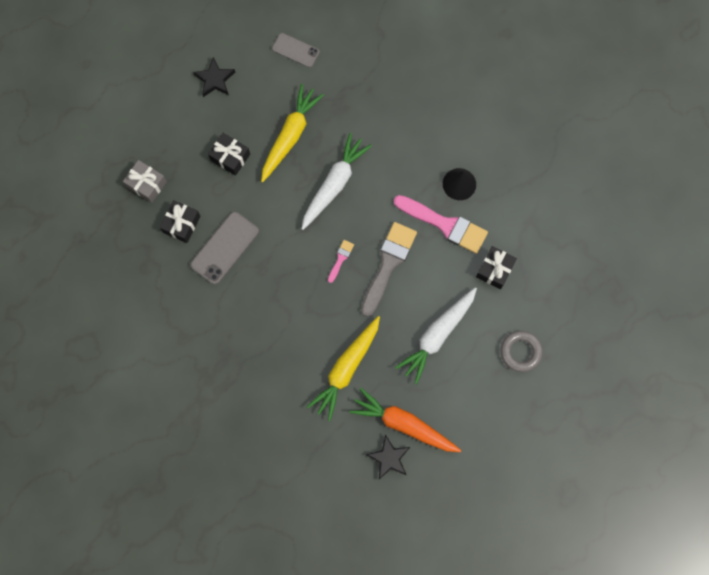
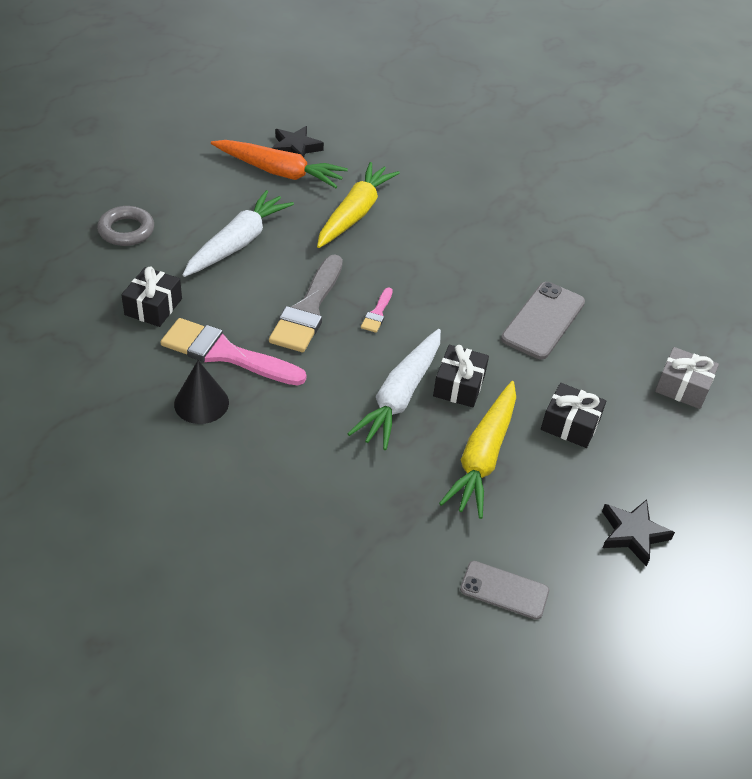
camera: 170 degrees right, 30 degrees down
black gift [160,200,201,243] -> black gift moved to [433,345,489,408]

